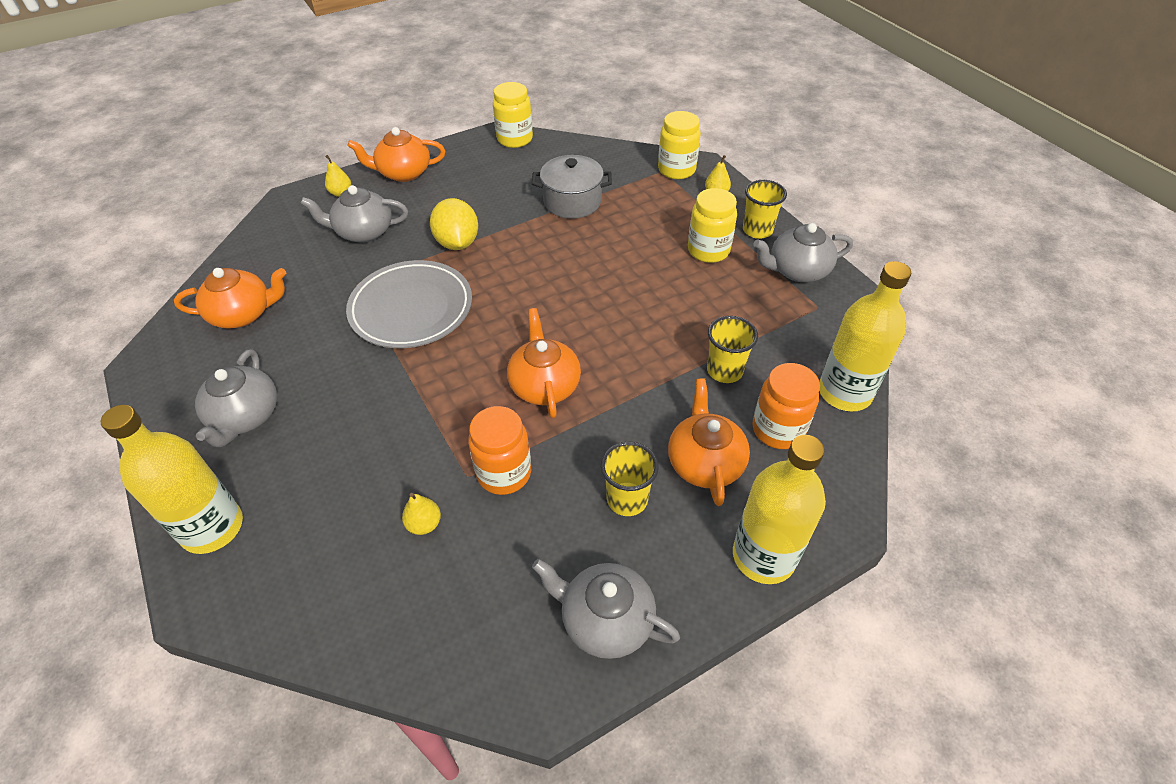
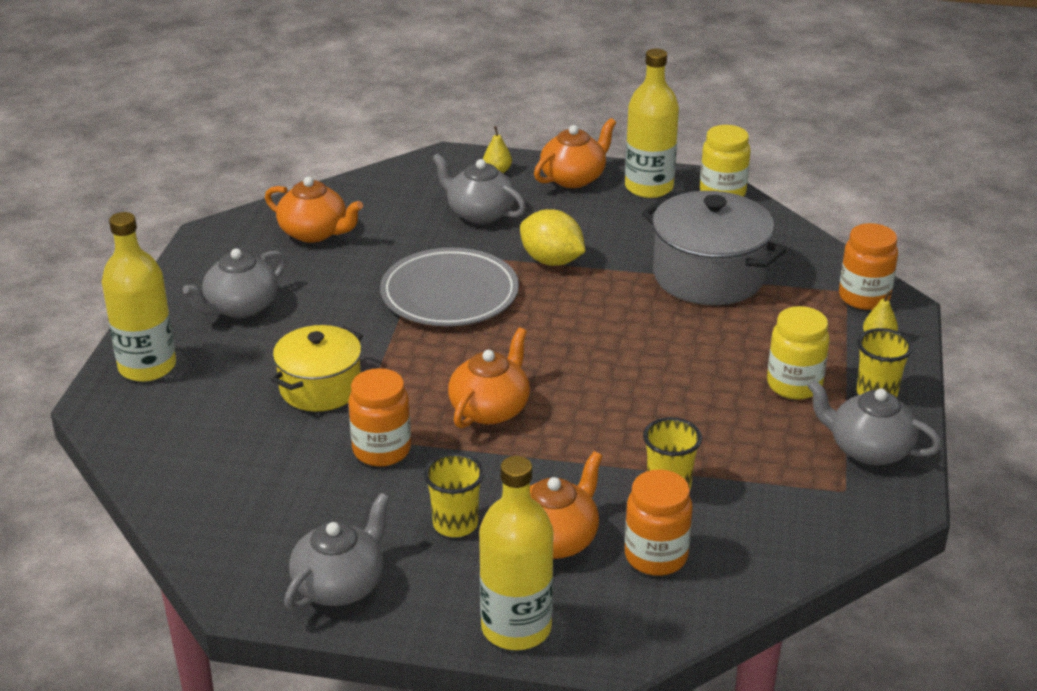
camera: 40 degrees right, 15 degrees down
orange teapot [347,127,445,182] -> orange teapot turned 105 degrees clockwise [534,118,616,188]
yellow pear [402,493,441,535] -> none
yellow lemon [430,198,478,250] -> yellow lemon turned 75 degrees counterclockwise [520,209,586,266]
grey pot [532,155,612,219] -> grey pot [642,191,786,305], size x1.51
grey teapot [532,559,680,659] -> grey teapot turned 60 degrees clockwise [284,493,390,611]
yellow jar [658,111,701,179] -> orange jar [839,223,898,310]
yellow bottle [819,261,911,412] -> yellow bottle moved to [625,48,679,198]
none -> yellow pot [271,325,363,412]

